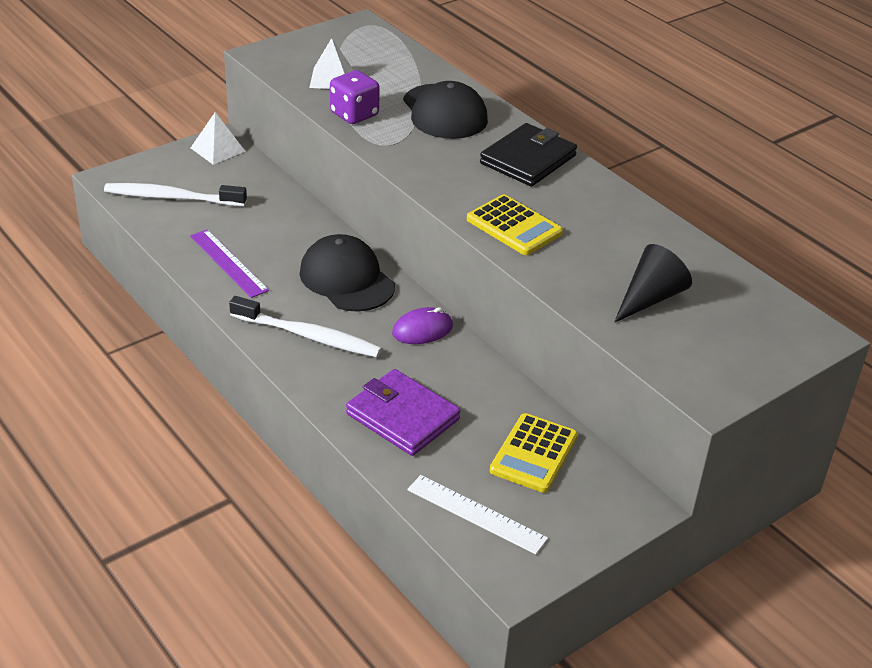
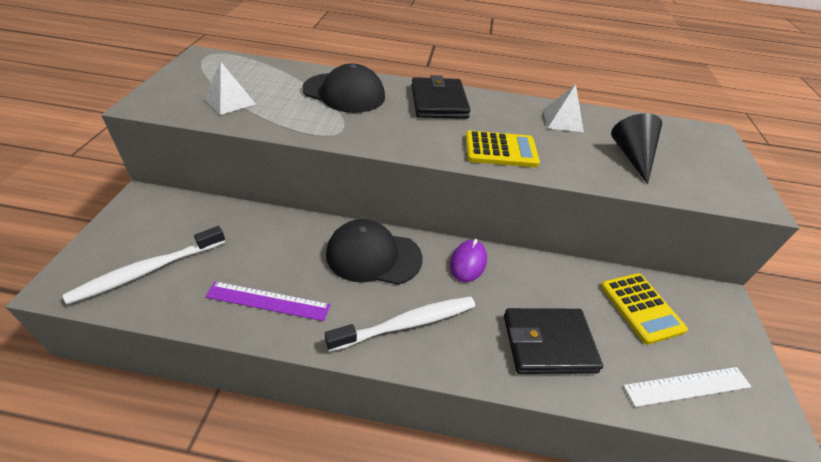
camera: 45 degrees left, 5 degrees up
white pyramid [191,112,245,165] -> white pyramid moved to [543,84,584,132]
purple dice [330,70,380,124] -> none
purple wallet [346,369,461,456] -> black wallet [504,308,603,374]

